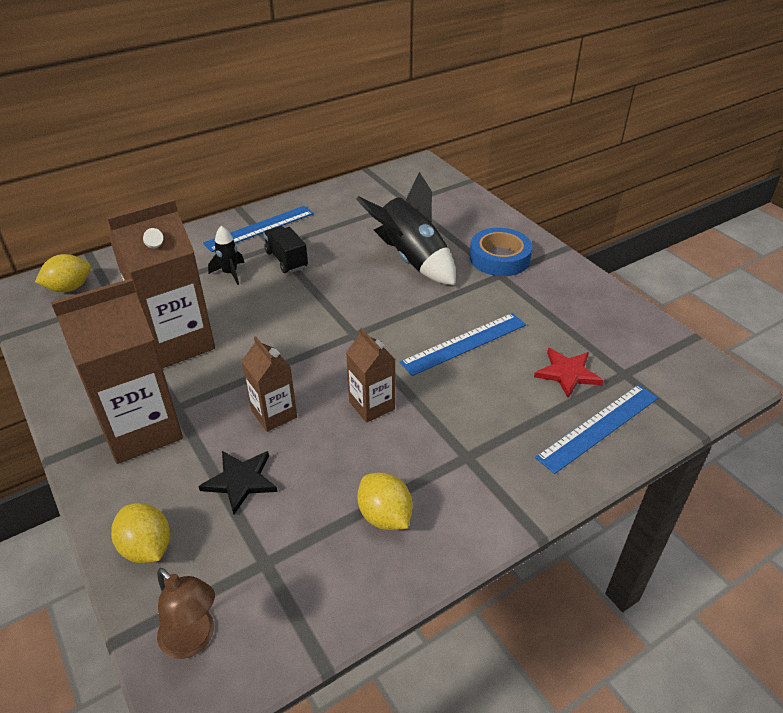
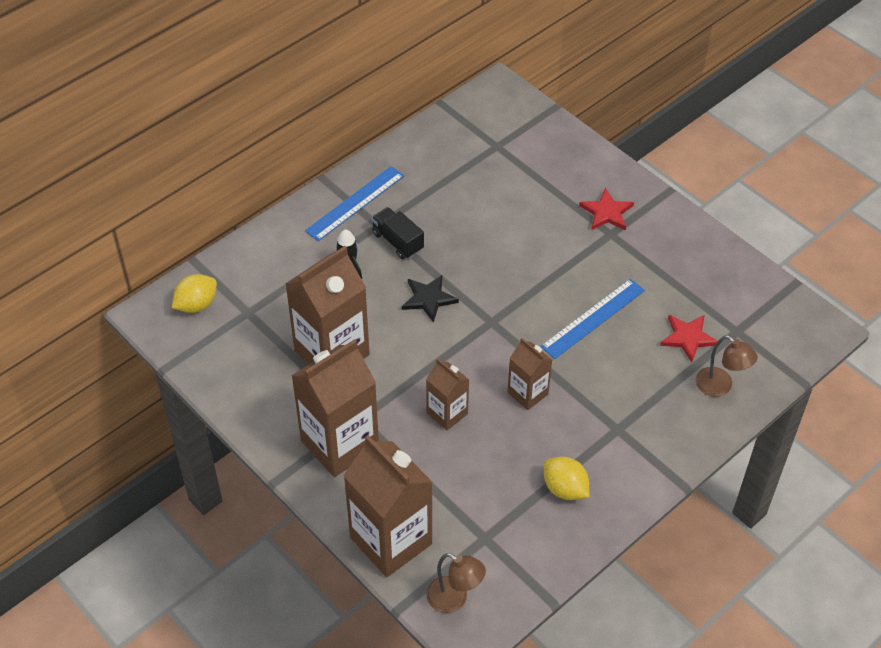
camera: 10 degrees left, 10 degrees up
yellow lemon [111,503,170,563] -> brown carton [344,435,433,577]
black star [198,451,277,515] -> black star moved to [402,275,459,323]
black rocket [356,172,456,285] -> none
blue tape [470,228,533,276] -> red star [579,188,634,230]
blue ruler [535,384,658,474] -> brown lamp [696,335,758,397]

